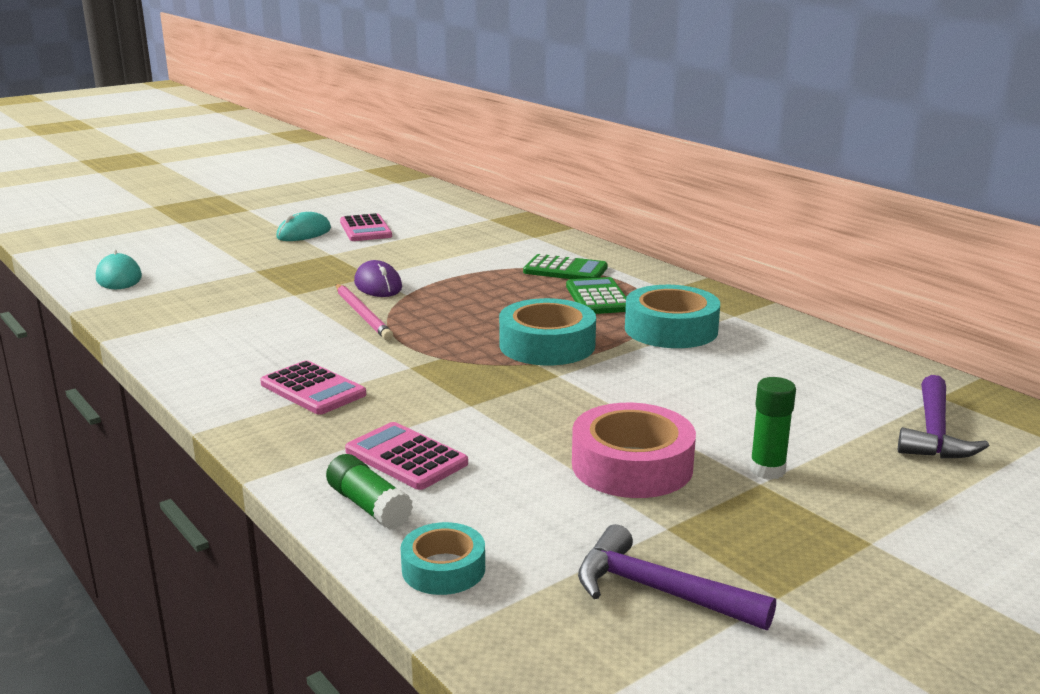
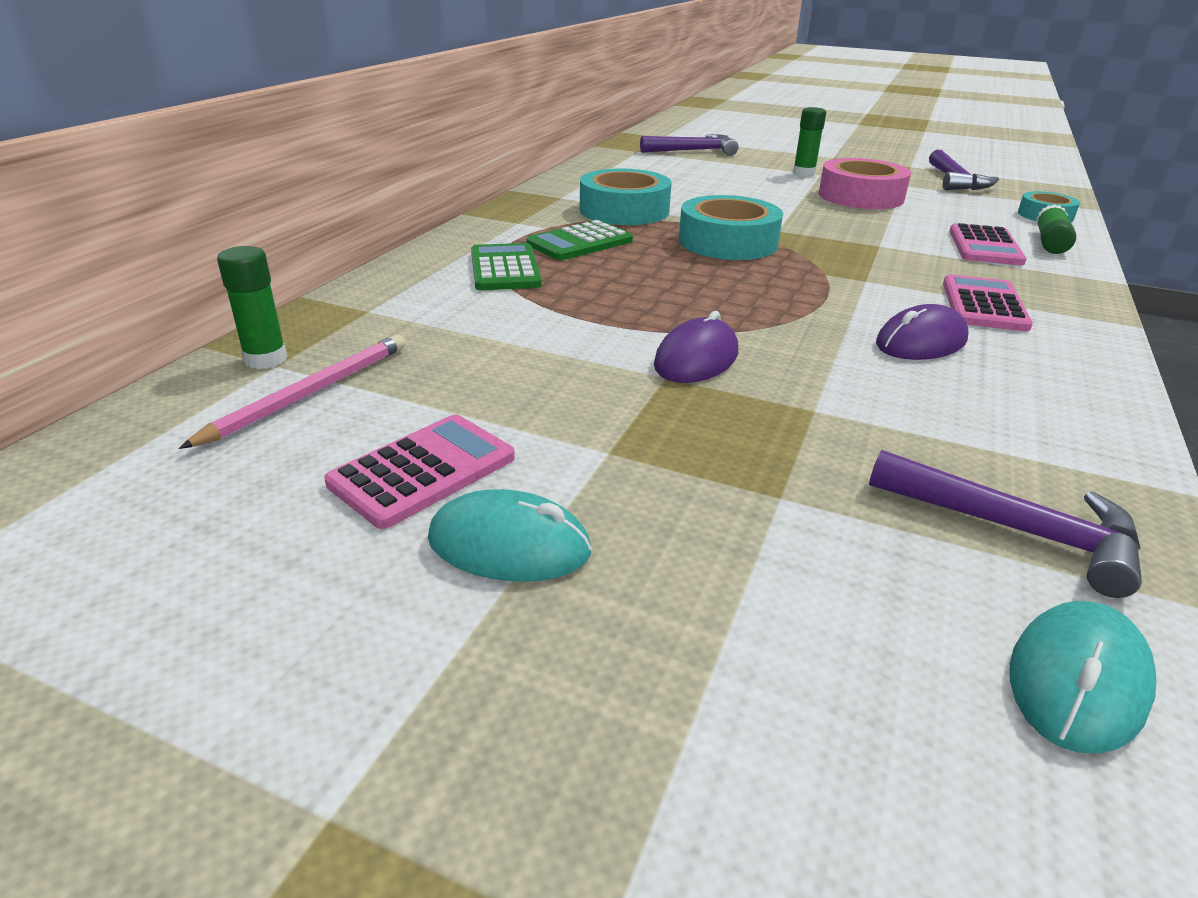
camera: 120 degrees left, 10 degrees up
pink pencil [336,284,393,340] -> pink pencil moved to [179,335,405,449]
none -> green glue stick [217,246,288,369]
none -> purple hammer [869,450,1142,598]
none -> purple mouse [876,304,969,360]

